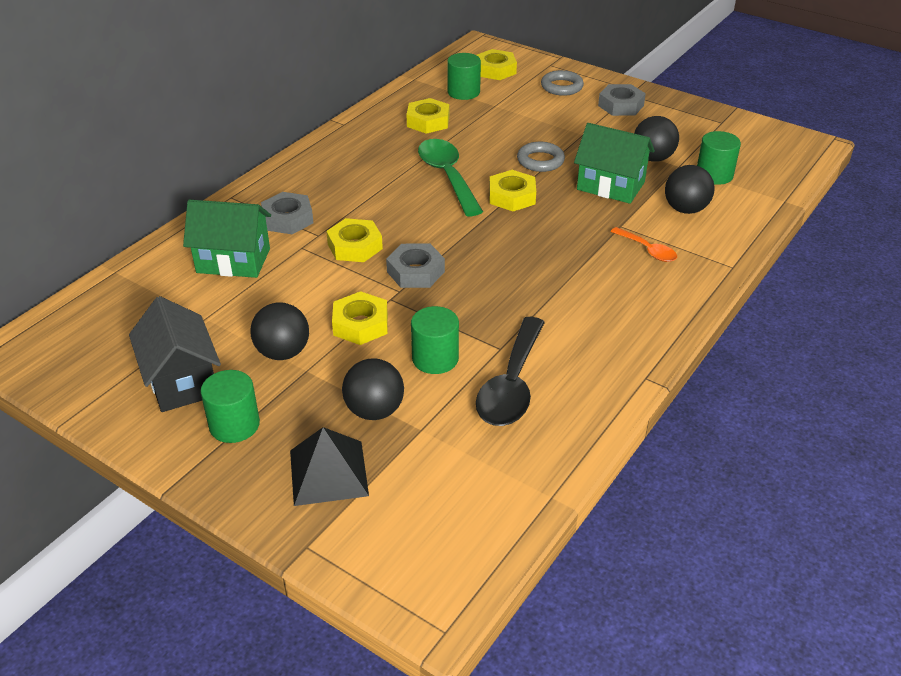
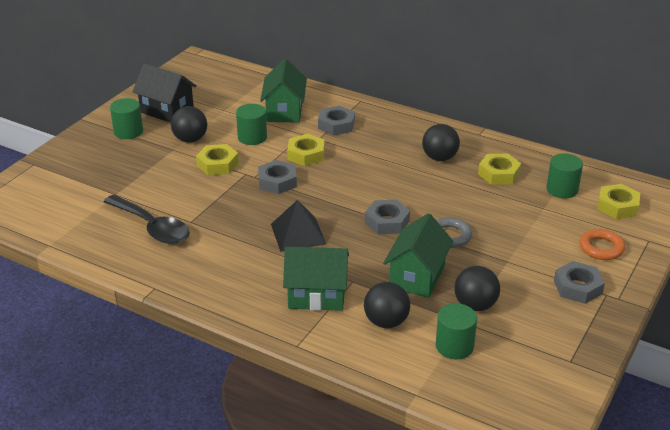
camera: 85 degrees right, 5 degrees down
black house [129,296,221,412] -> black house turned 60 degrees clockwise [132,63,197,123]
black pyramid [290,427,369,506] -> black pyramid moved to [271,200,326,252]
black ball [342,358,404,420] -> black ball moved to [422,124,460,161]
green cylinder [411,306,459,374] -> green cylinder moved to [236,104,267,145]
green spoon [418,139,483,216] -> none
black spoon [476,317,545,426] -> black spoon turned 150 degrees counterclockwise [103,195,190,244]
yellow nut [489,170,536,211] -> grey nut [365,200,410,234]
grey ring [541,70,584,96] -> orange ring [579,229,625,260]
orange spoon [610,227,677,262] -> green house [283,247,349,311]

